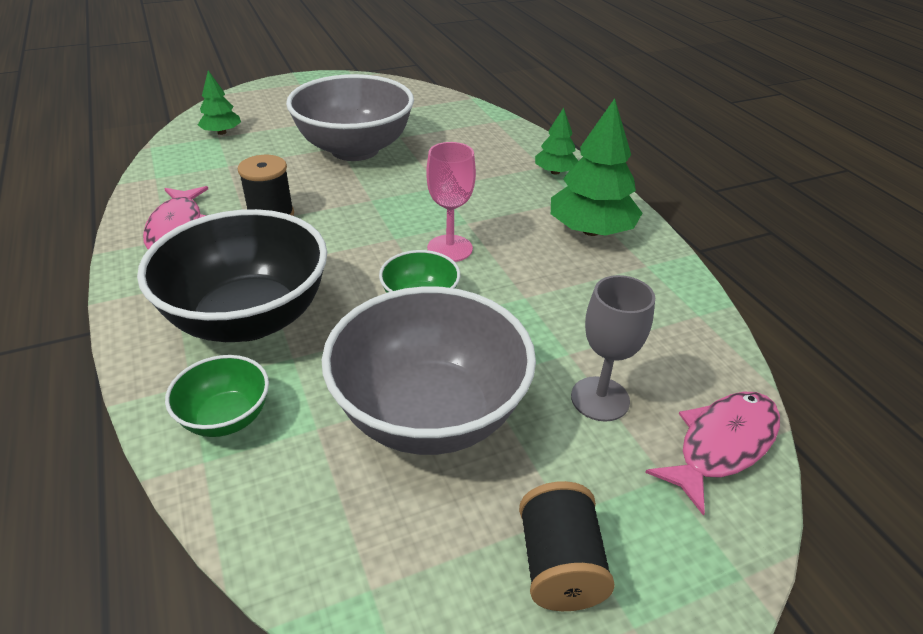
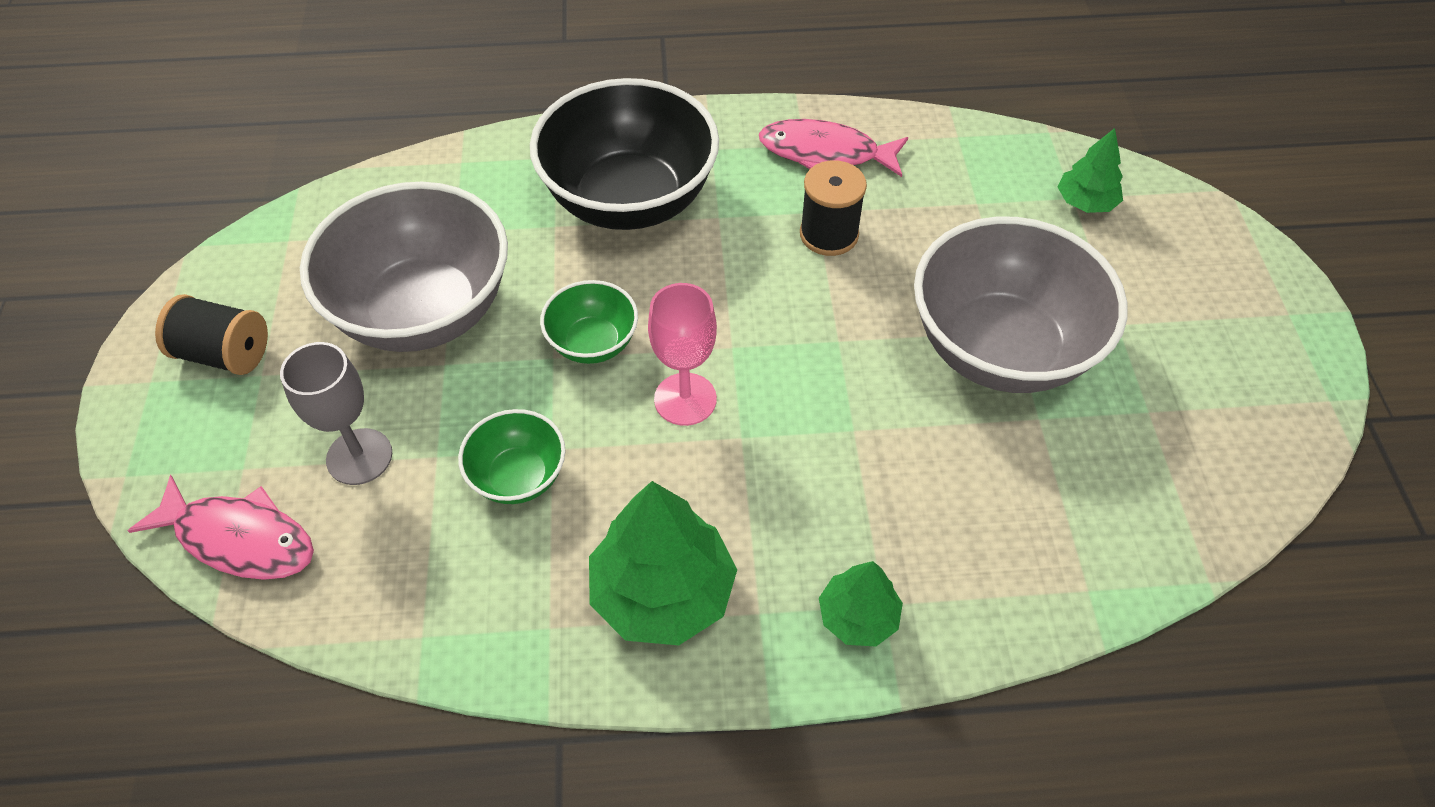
camera: 110 degrees right, 15 degrees up
green bowl [165,355,269,437] -> green bowl moved to [458,409,566,504]
pink fish [645,392,780,516] -> pink fish turned 45 degrees counterclockwise [128,475,314,580]

